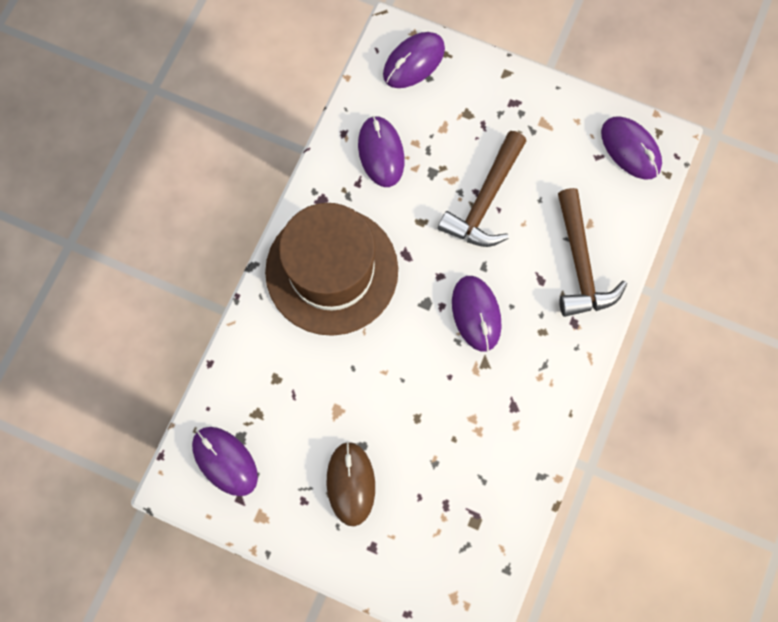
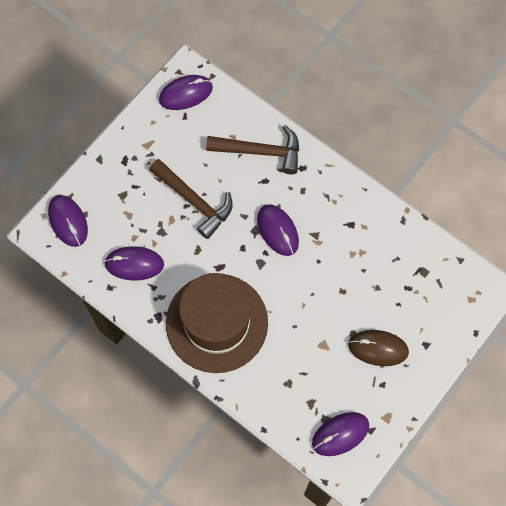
camera: 75 degrees left, 5 degrees down
purple mouse [452,276,502,352] -> purple mouse turned 60 degrees clockwise [257,204,299,256]

